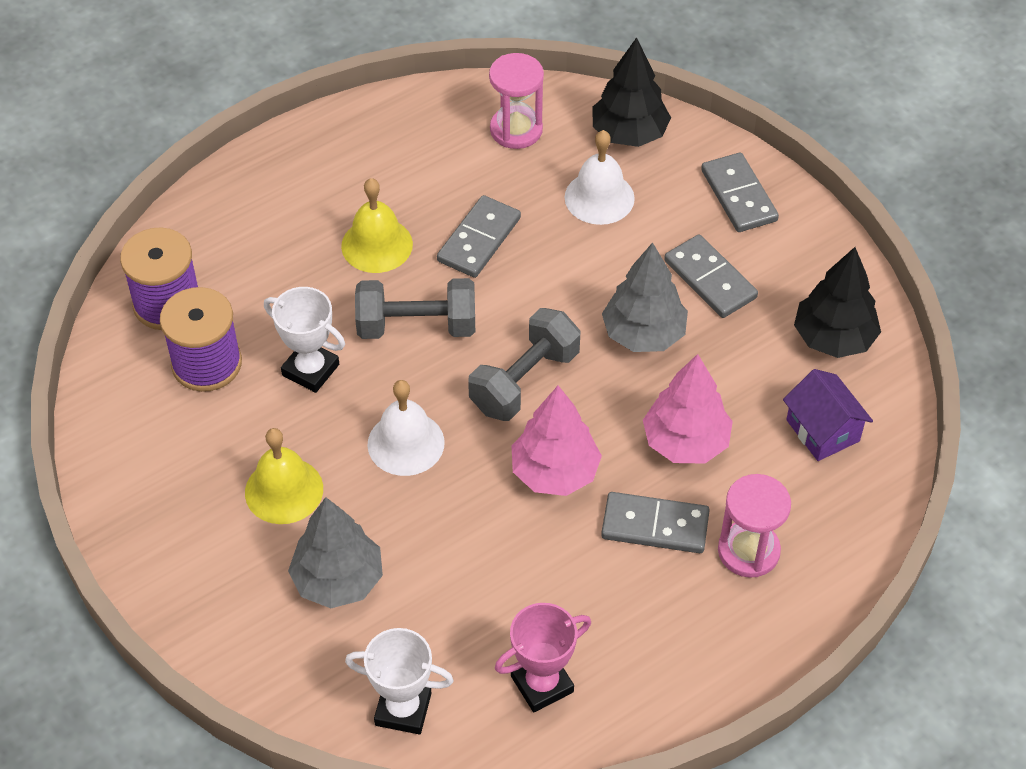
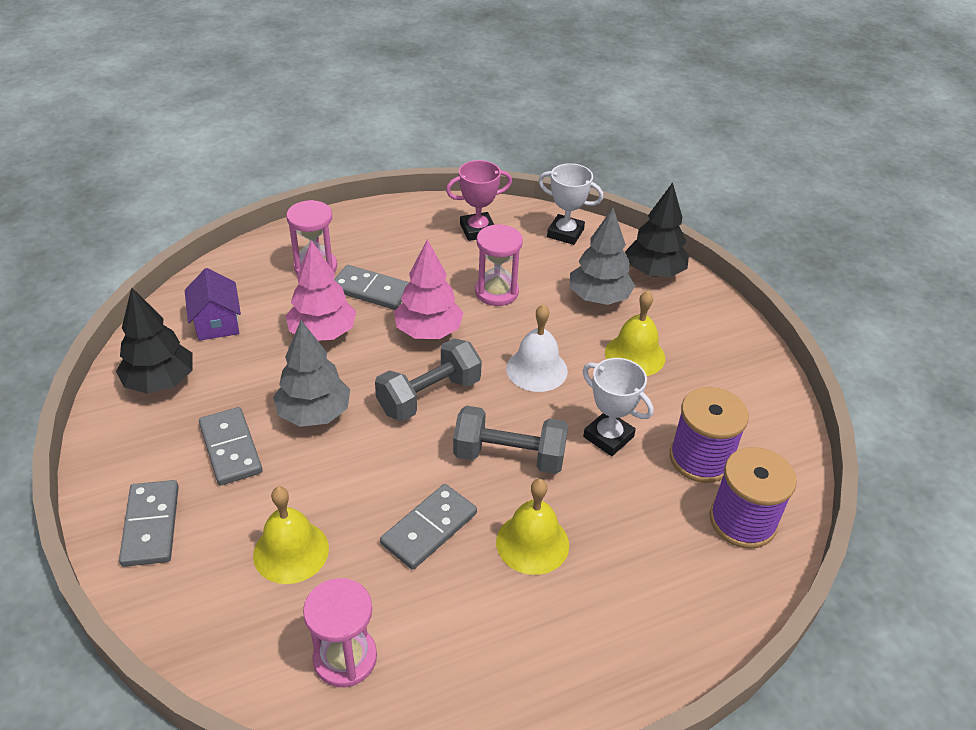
camera: 170 degrees left, 10 degrees down
white bell [564,130,635,225] -> yellow bell [253,487,329,584]
black tree [592,37,671,147] -> black tree moved to [625,182,689,277]
none -> pink hourglass [475,224,523,306]

